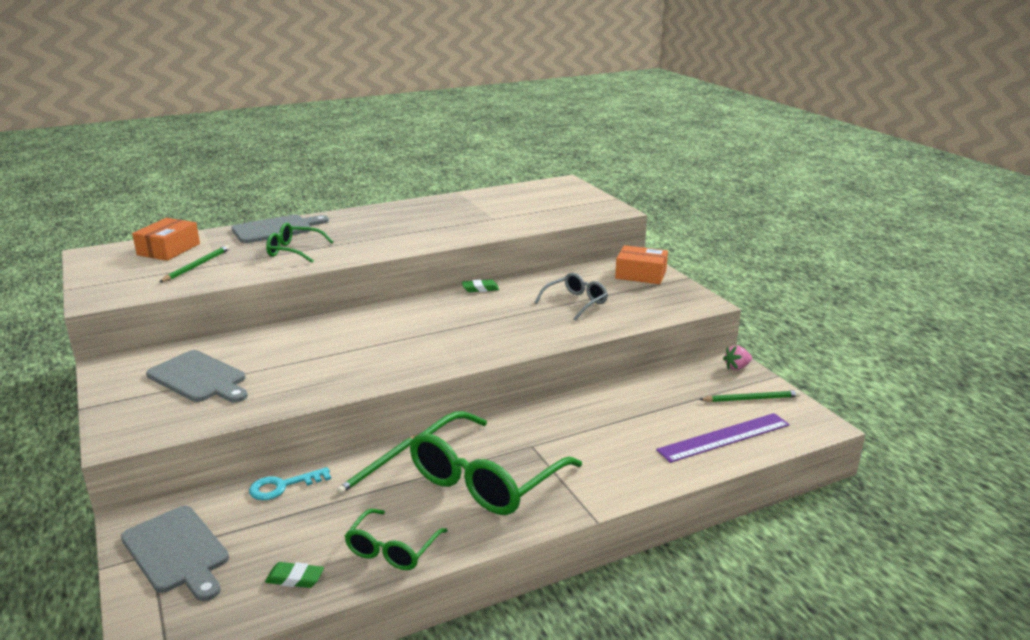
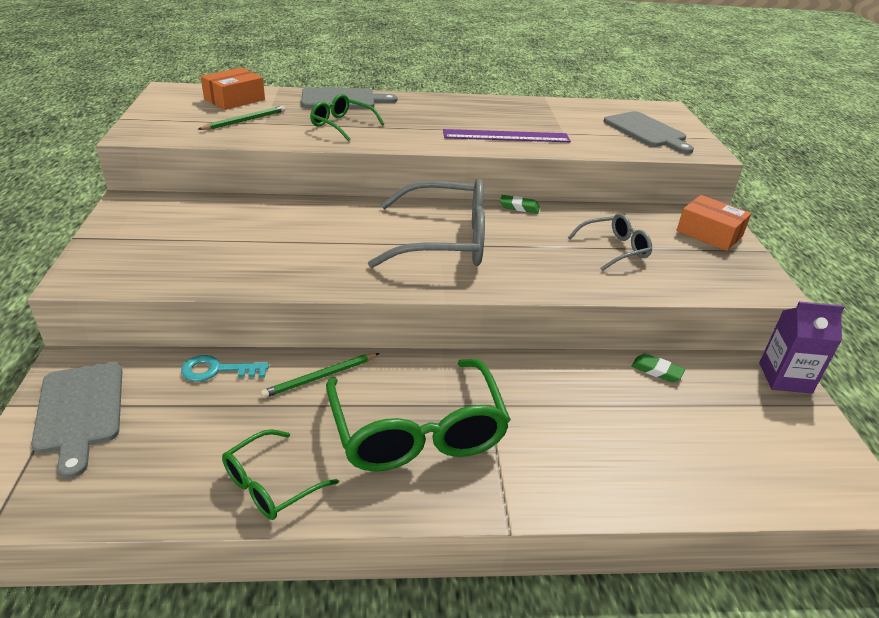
camera: 20 degrees right, 10 degrees up
grey cutting board [146,350,248,403] -> grey cutting board moved to [603,111,694,154]
green eraser [265,562,324,588] -> green eraser moved to [632,354,685,382]
green glasses [410,411,582,515] -> green glasses turned 75 degrees counterclockwise [326,359,511,472]
purple ruler [656,413,790,463] -> purple ruler moved to [443,129,571,142]
green pencil [699,390,800,402] -> none
pink strawberry [723,345,752,370] -> purple carton [759,301,844,394]
none -> grey glasses [368,179,485,268]

